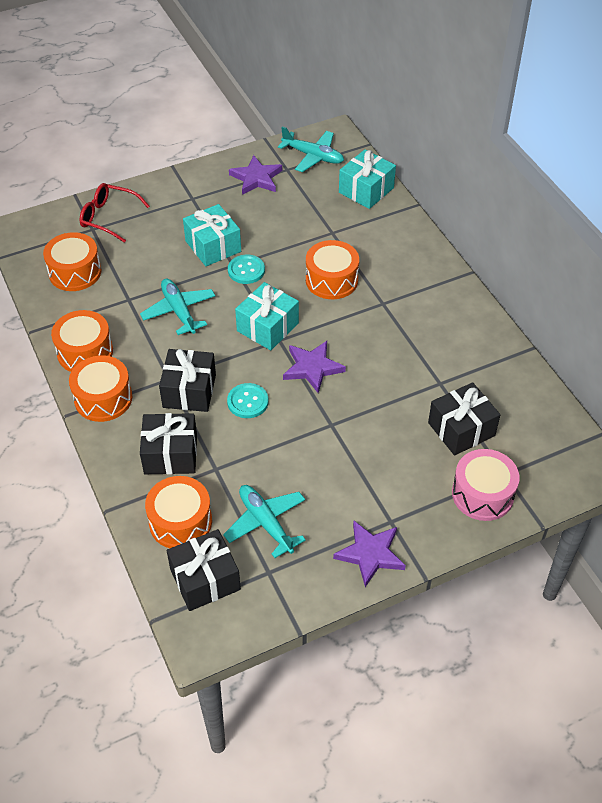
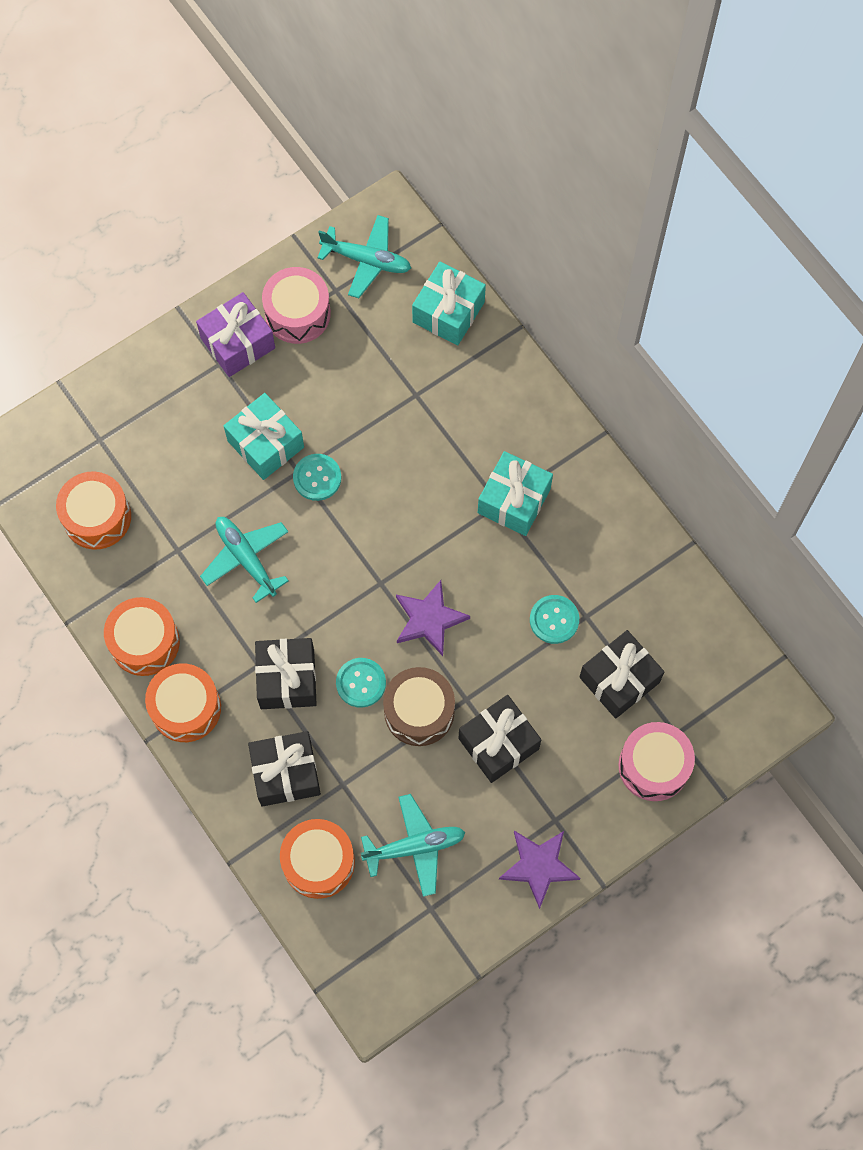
camera: 10 degrees left, 20 degrees up
red glasses [79,183,150,243] -> none
black gift [167,529,241,611] -> black gift moved to [458,695,541,783]
turquoise plane [223,485,305,558] -> turquoise plane turned 120 degrees clockwise [361,794,466,897]
purple star [229,155,282,195] -> pink drum [262,267,331,344]
turquoise gift [235,282,299,350] -> turquoise gift moved to [478,451,553,536]
orange drum [306,240,359,299] -> none
none -> purple gift [196,292,275,377]
none -> brown drum [383,667,455,746]
none -> turquoise button [530,595,579,644]

